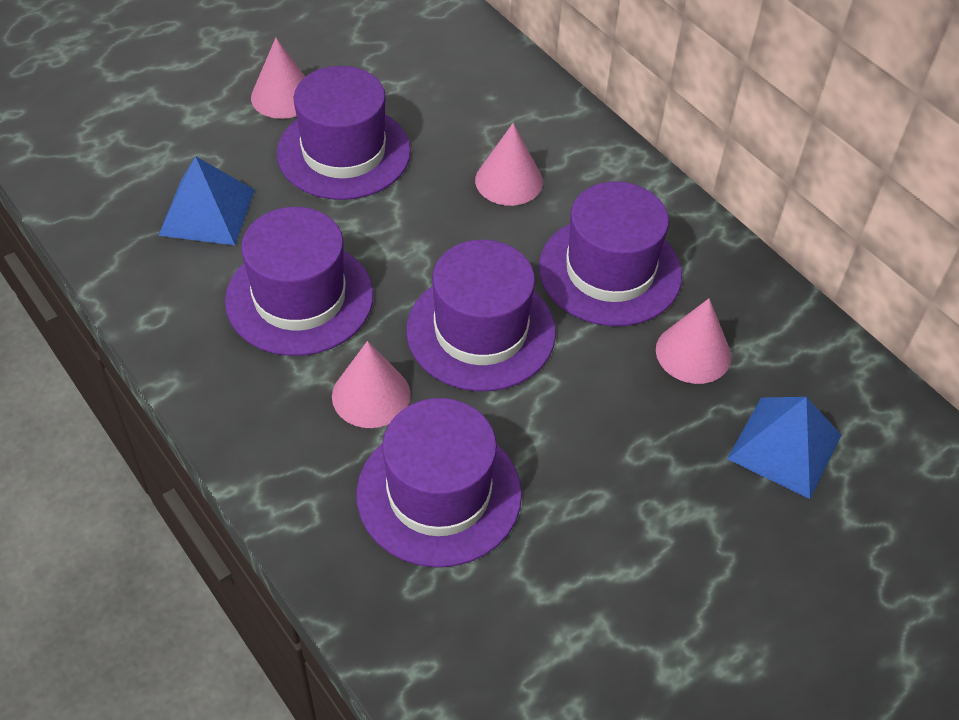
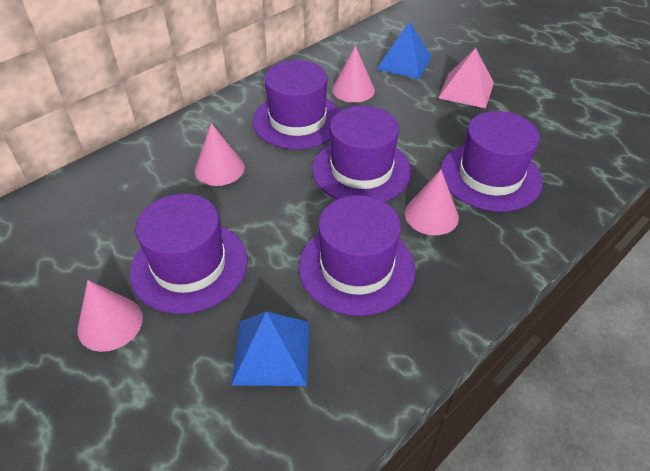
camera: 95 degrees left, 5 degrees down
none -> pink pyramid [438,48,494,108]

